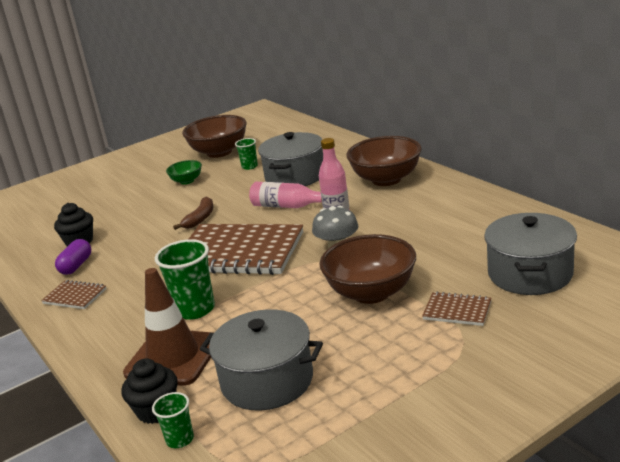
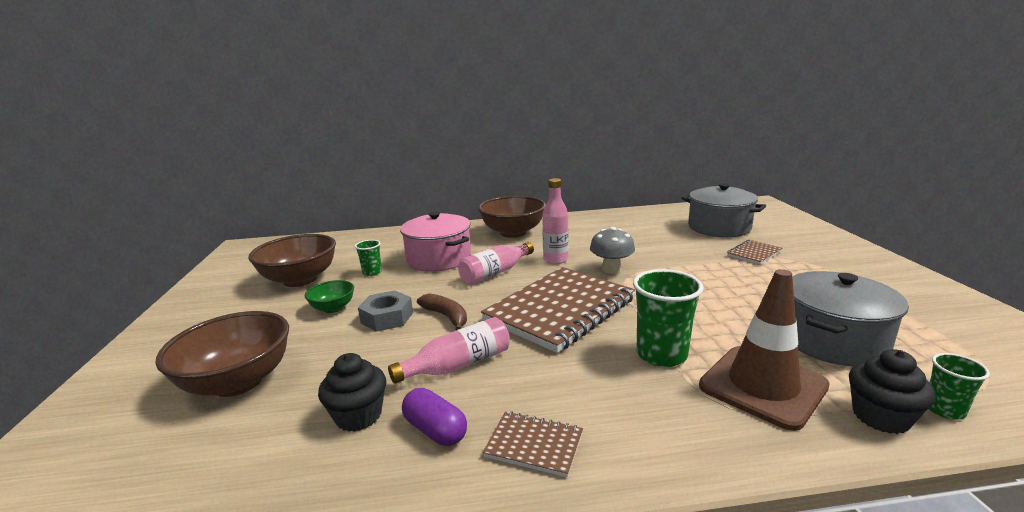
camera: 65 degrees left, 5 degrees down
brown notebook [41,280,106,309] -> brown notebook turned 60 degrees clockwise [483,411,583,477]
grey pot [258,132,323,186] -> pink pot [400,211,471,271]
brown bowl [319,234,416,304] -> brown bowl moved to [156,311,289,397]
none -> grey nut [358,290,413,332]
none -> pink bottle [388,317,510,384]

